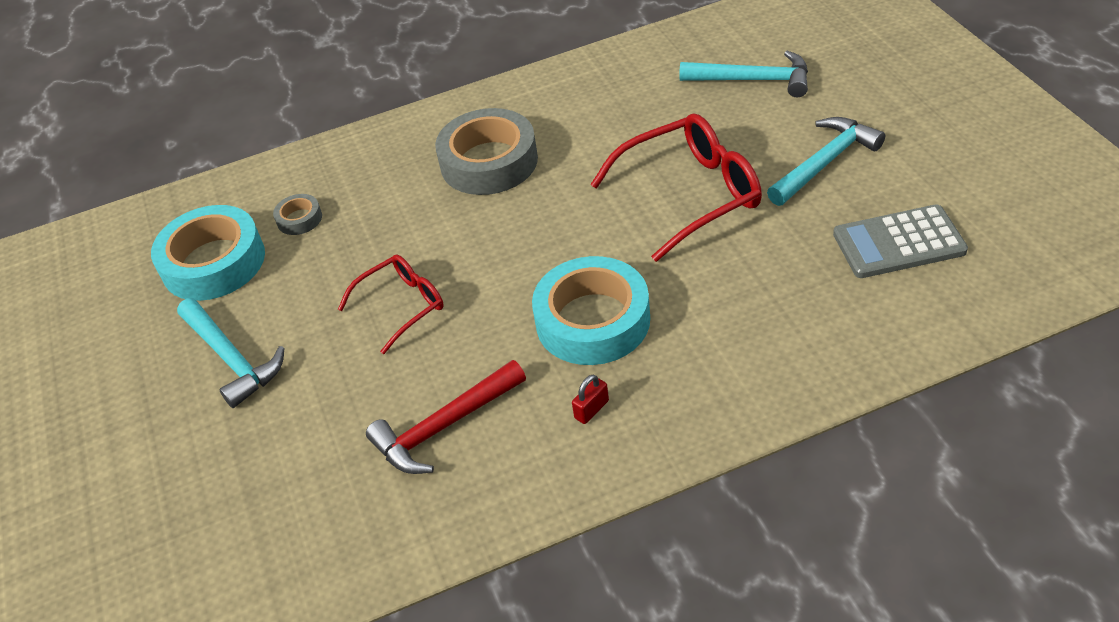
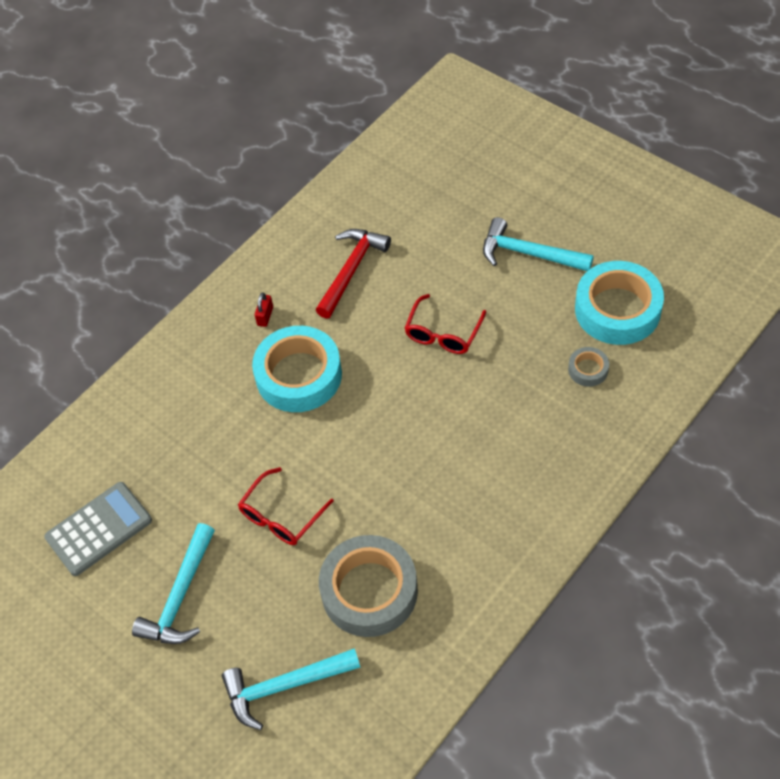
camera: 150 degrees right, 10 degrees up
grey tape [435,108,538,195] -> grey tape moved to [319,535,418,637]
red glasses [590,113,762,262] -> red glasses [238,467,334,545], size x0.60

